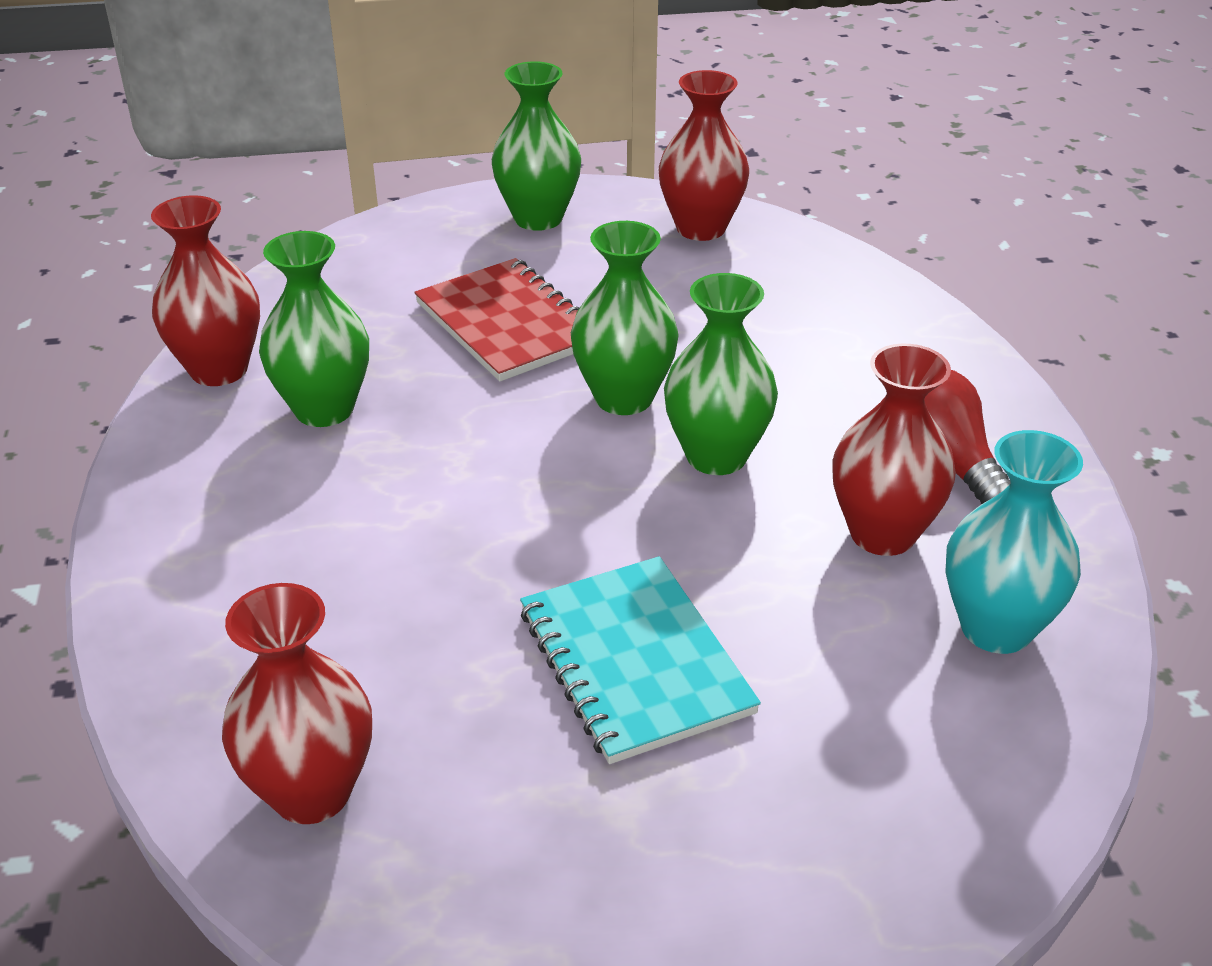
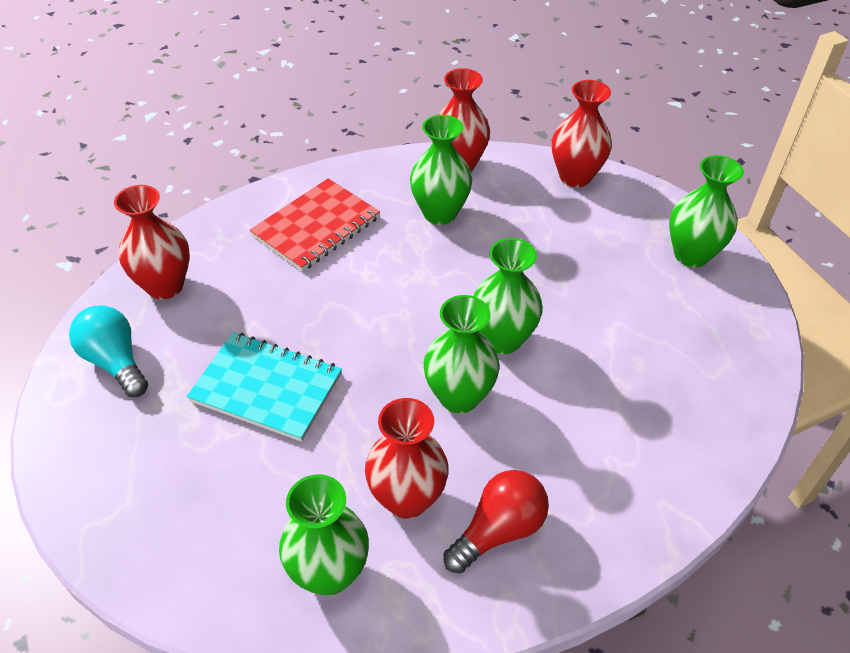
camera: 75 degrees right, 10 degrees up
red notebook [414,258,580,381] -> red notebook moved to [250,178,380,272]
turquoise notebook [520,556,761,764] -> turquoise notebook turned 60 degrees clockwise [187,332,342,442]
red vase [659,70,749,241] -> red vase moved to [552,80,612,187]
turquoise vase [945,430,1083,654] -> green vase [279,474,369,596]
none -> turquoise light bulb [69,305,148,397]

